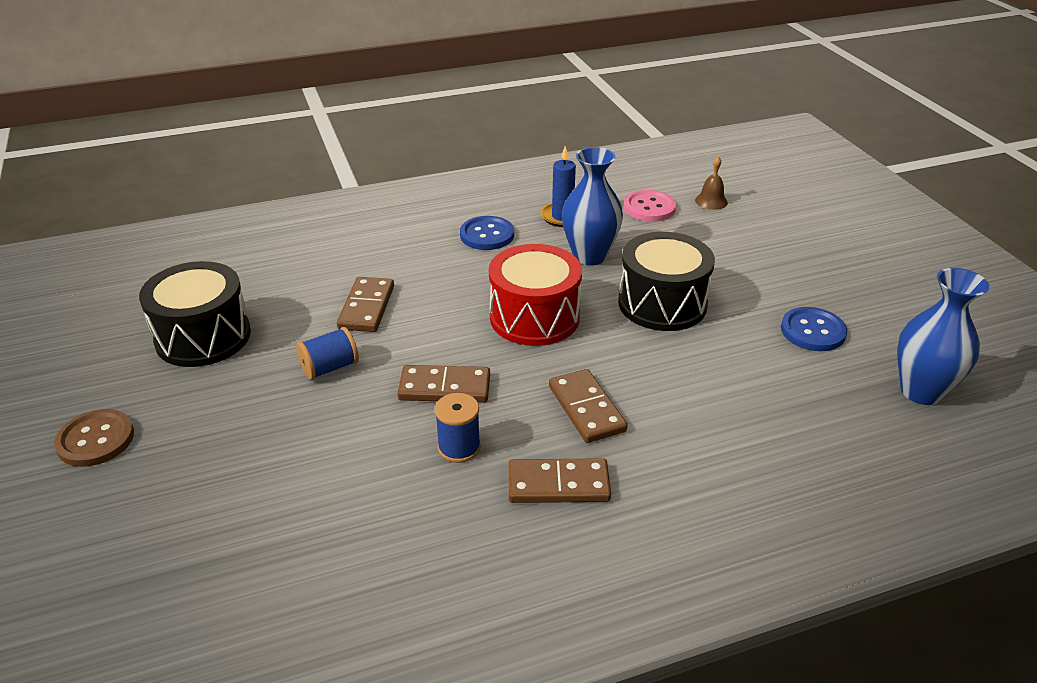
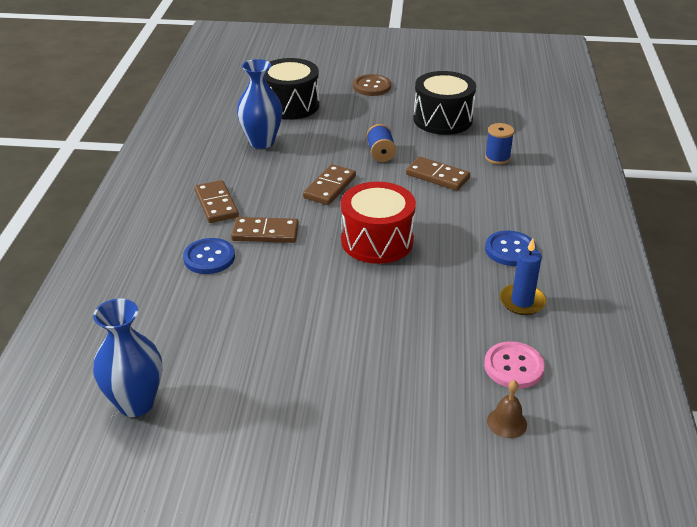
camera: 115 degrees right, 0 degrees up
blue spool [435,393,481,463] -> blue spool moved to [485,123,514,164]
brown domino [508,458,611,503] -> brown domino turned 45 degrees counterclockwise [195,180,239,223]
blue vase [562,147,623,266] -> blue vase moved to [237,59,283,149]
black drum [618,232,715,331] -> black drum moved to [265,58,319,120]
blue button [781,307,847,351] -> blue button moved to [183,238,235,274]

